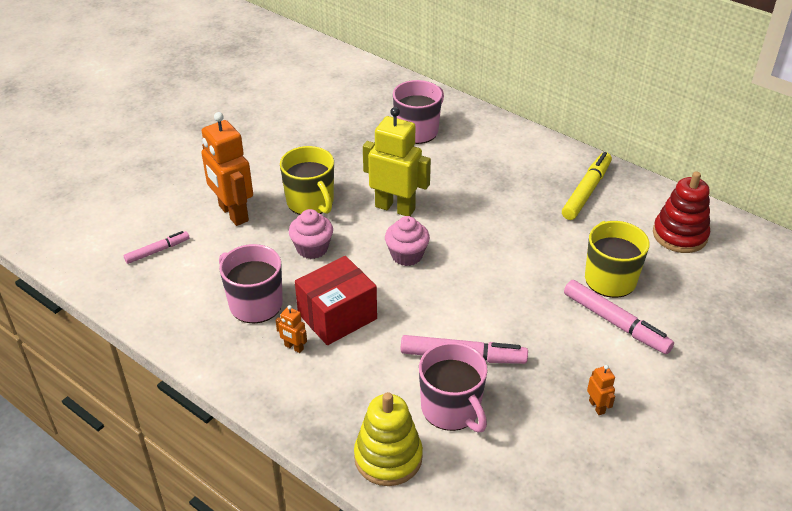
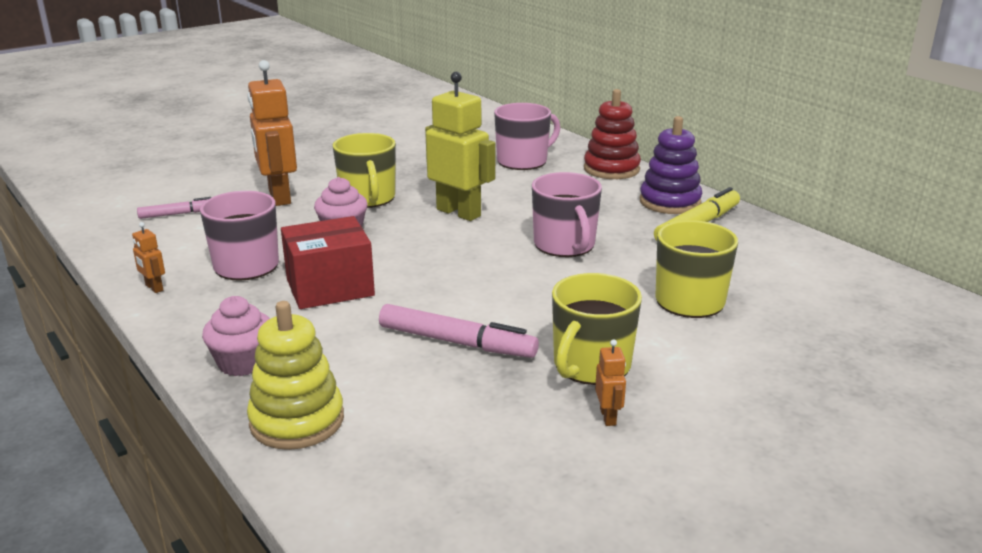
camera: 15 degrees right, 15 degrees down
orange robot [276,305,307,353] -> orange robot moved to [132,222,165,293]
pink cupcake [385,216,430,266] -> pink cupcake moved to [202,296,270,376]
pink mug [419,342,488,432] -> pink mug moved to [532,172,602,257]
pink marker [564,280,674,354] -> none
red stacking toy [653,171,710,253] -> red stacking toy moved to [584,89,641,179]
none -> yellow mug [552,273,642,385]
none -> purple stacking toy [640,116,702,214]

